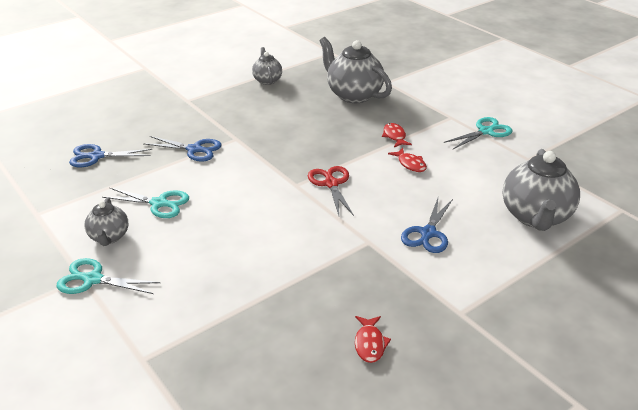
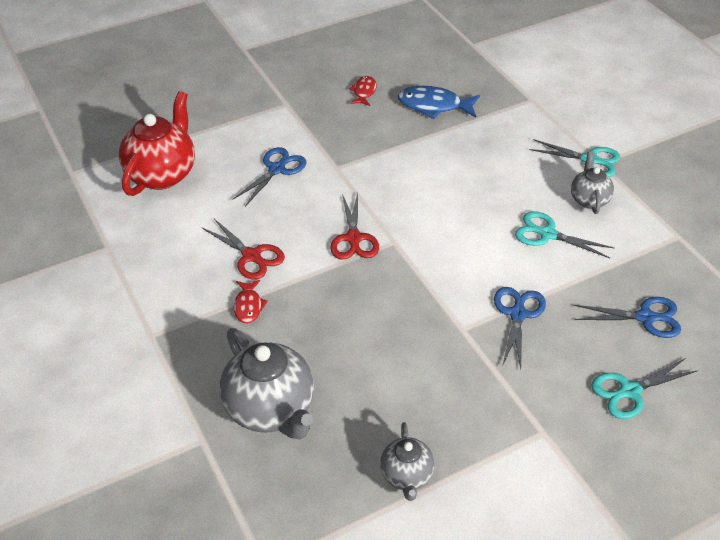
camera: 170 degrees left, 10 degrees up
blue scissors [143,136,221,162] -> blue scissors turned 75 degrees clockwise [494,287,546,369]
red fish [388,148,427,172] -> red scissors [201,219,285,280]
turquoise scissors [444,117,512,149] -> turquoise scissors moved to [591,358,698,419]
grey teapot [503,149,580,231] -> red teapot [119,91,195,196]
none -> blue fish [398,86,480,119]

